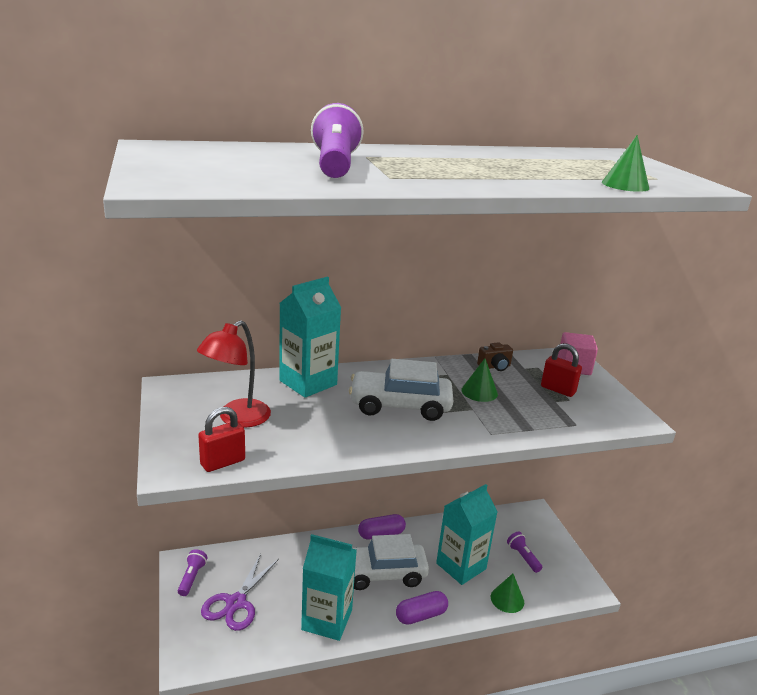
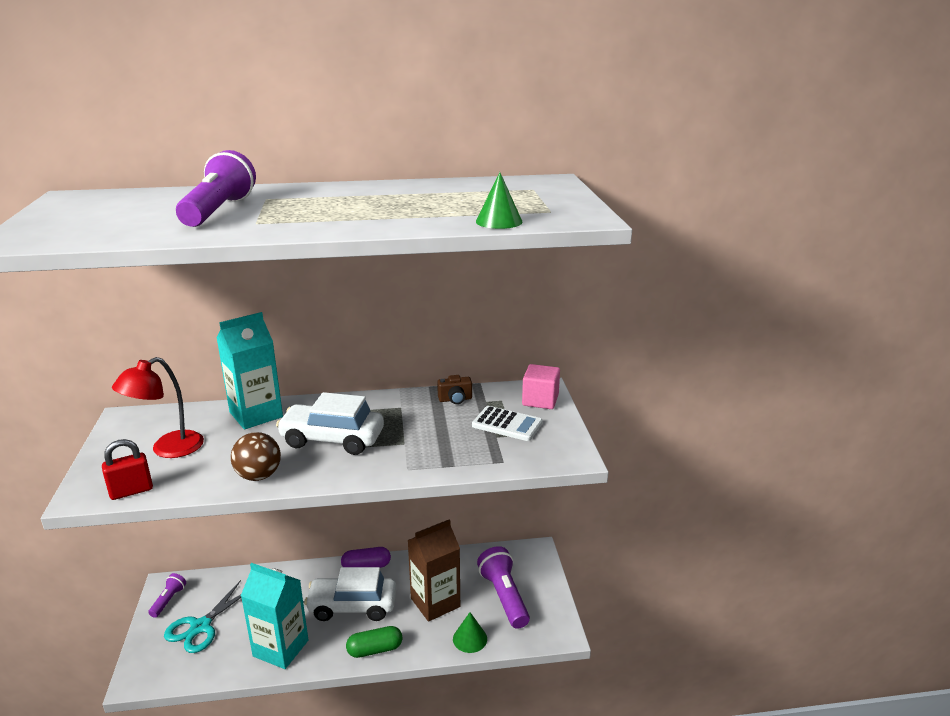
camera: 10 degrees right, 0 degrees up
purple scissors [201,554,279,631] -> turquoise scissors [164,580,241,653]
purple capsule [396,591,448,625] -> green capsule [346,626,402,658]
turquoise carton [436,484,498,585] -> brown carton [408,519,460,622]
green cone [461,358,498,402] -> none
purple flashlight [507,532,542,573] -> purple flashlight [477,546,530,629], size x1.88
red padlock [541,343,582,397] -> white calculator [472,406,543,441]
none -> brown ball [231,432,281,481]

